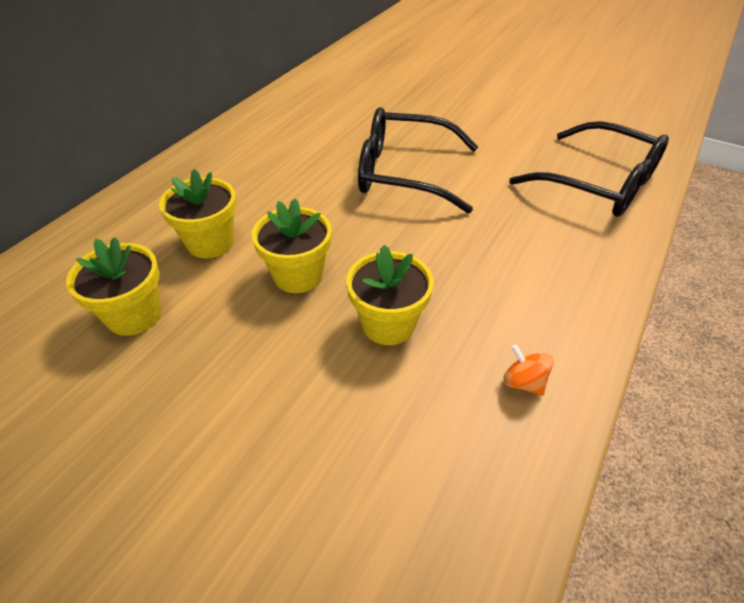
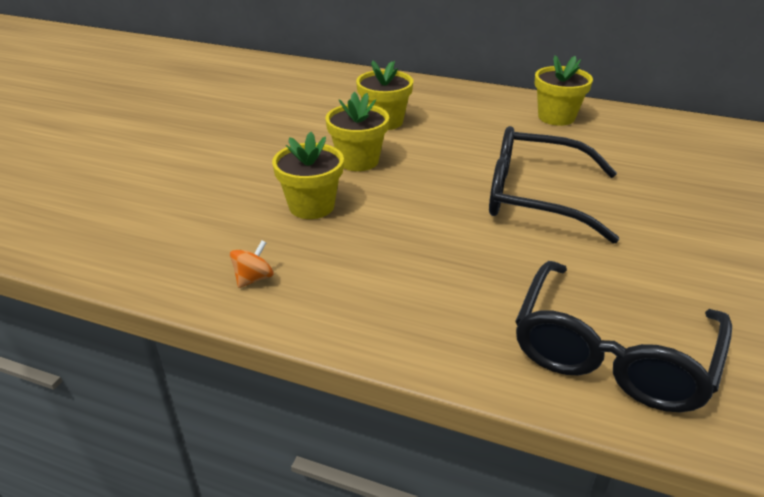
camera: 80 degrees right, 10 degrees down
yellow flower pot [66,237,161,336] -> yellow flower pot moved to [534,55,593,126]
black glasses [358,107,478,213] -> black glasses turned 75 degrees counterclockwise [489,126,619,244]

